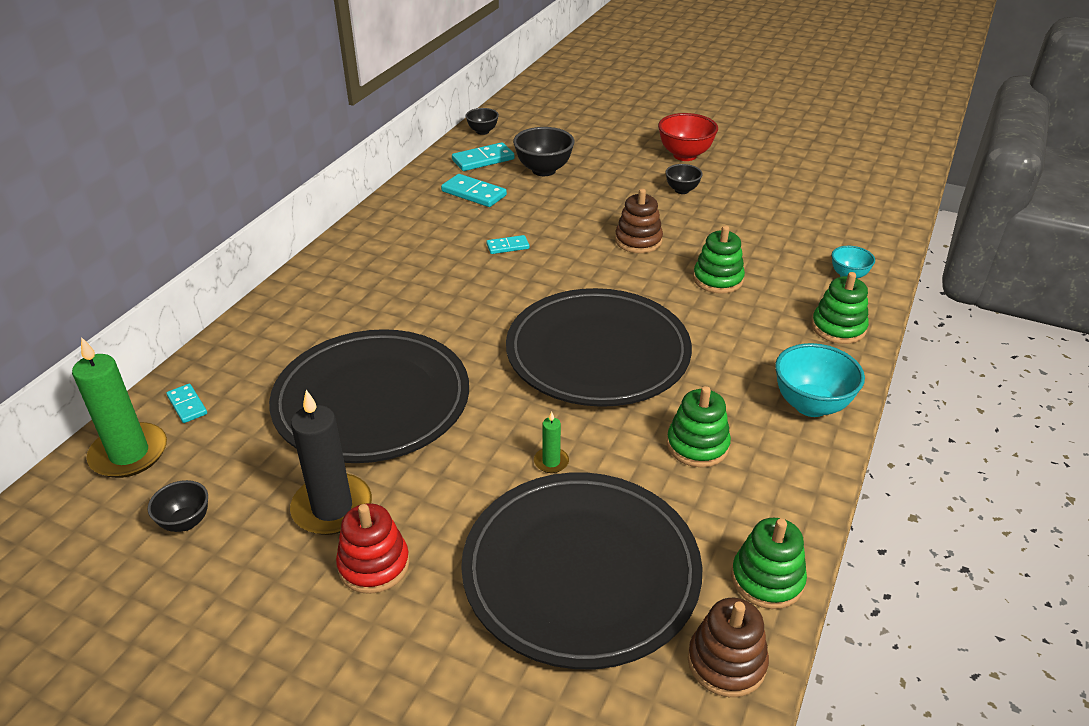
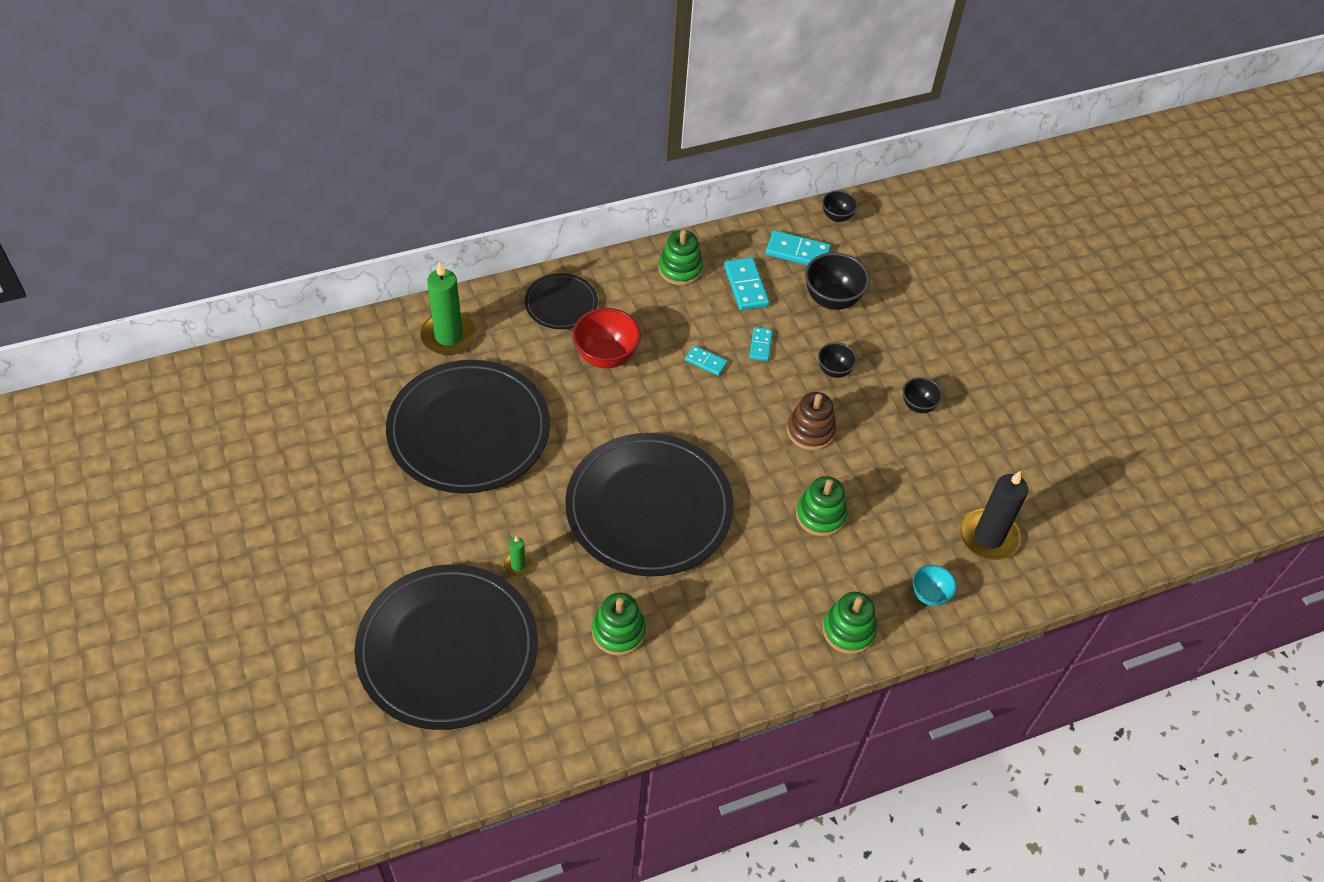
camera: 40 degrees right, 15 degrees up
green candle [72,337,167,478] -> green candle moved to [420,261,477,355]
black bowl [148,480,208,532] -> black bowl moved to [818,342,857,378]
turquoise domino [166,384,207,423] -> turquoise domino moved to [749,327,773,361]
black candle [290,390,372,535] -> black candle moved to [960,471,1028,560]
red stacking toy [336,503,410,594] -> none
red bowl [658,113,718,161] -> red bowl moved to [573,308,641,368]
brown stacking toy [688,598,769,697] -> none
green stacking toy [731,518,807,609] -> green stacking toy moved to [658,230,703,285]
turquoise bowl [775,343,865,417] -> none
none -> black plate [525,273,598,329]

